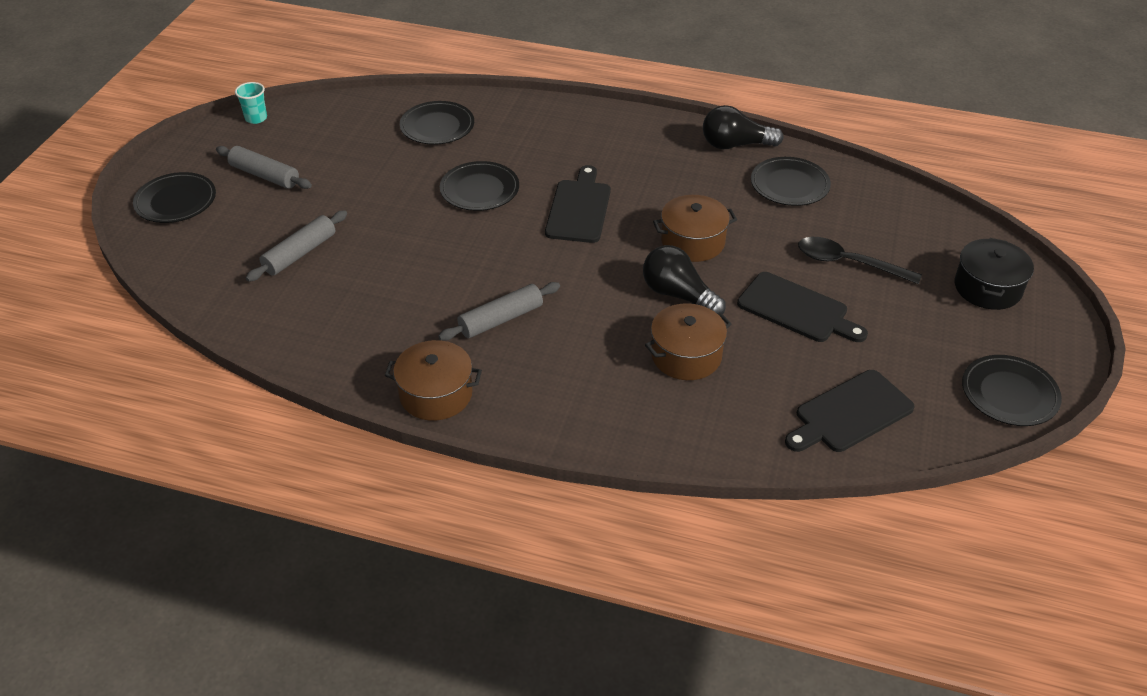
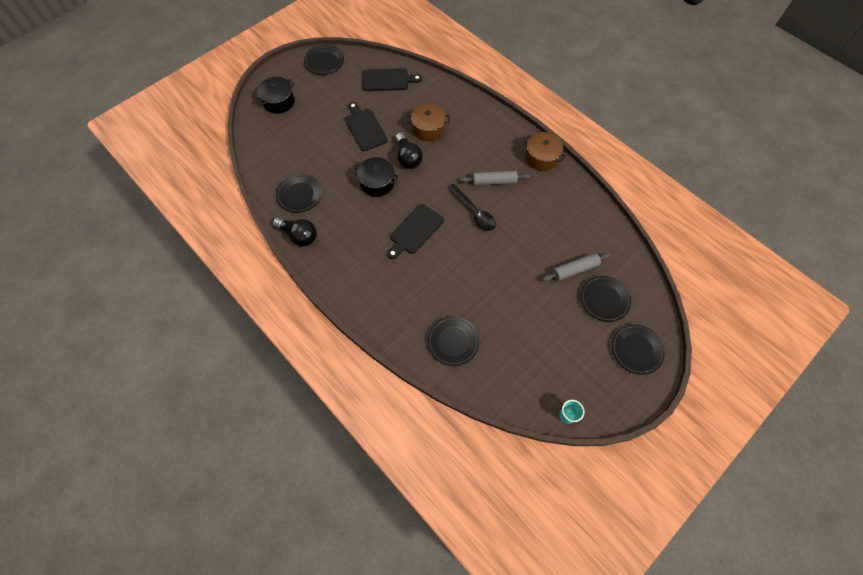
camera: 150 degrees left, 20 degrees up
grey rolling pin [216,146,312,189] -> none
black plate [440,161,519,211] -> black plate moved to [580,276,631,322]
brown pot [653,195,737,262] -> black pot [353,157,399,197]
black spoon [798,237,922,284] -> black spoon moved to [448,184,496,231]

